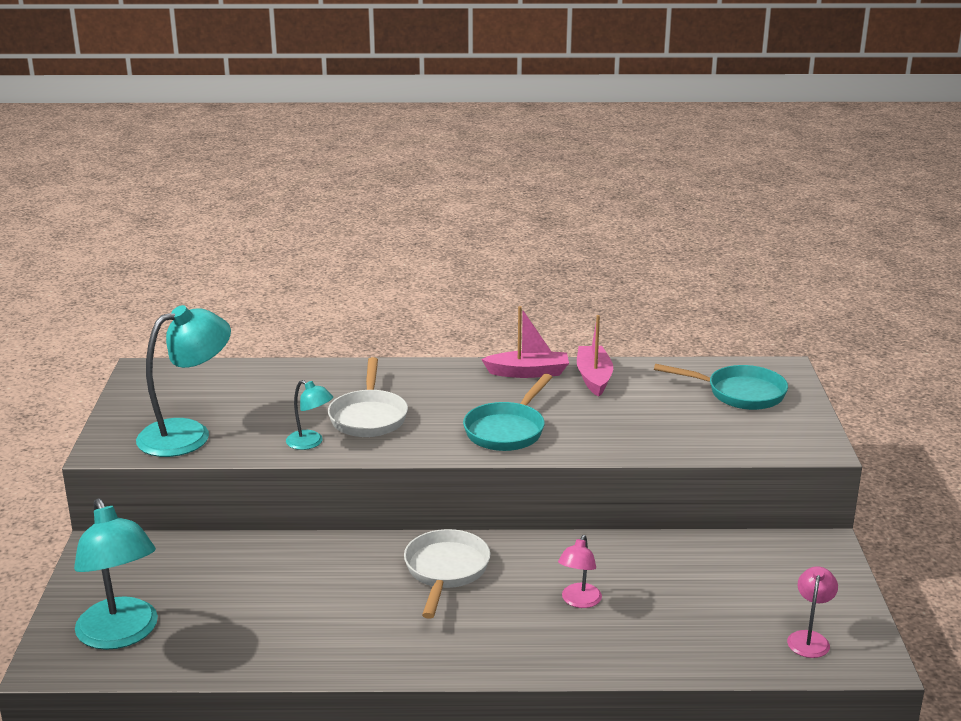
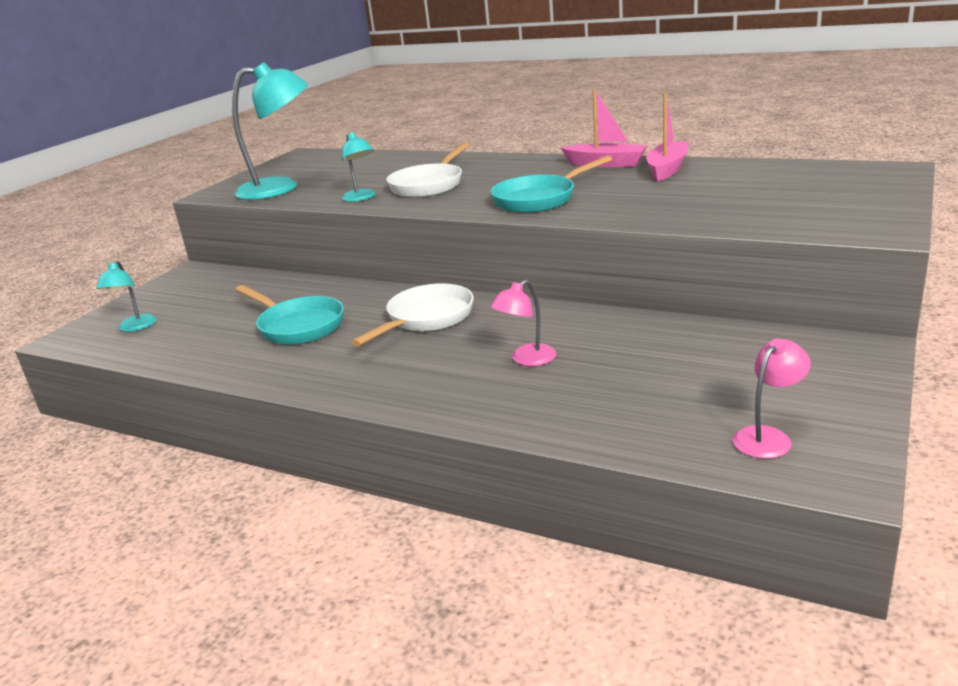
camera: 30 degrees right, 0 degrees up
turquoise lamp [74,498,158,650] -> turquoise lamp [96,261,156,332], size x0.51
turquoise pan [654,364,788,410] -> turquoise pan moved to [235,285,344,345]

